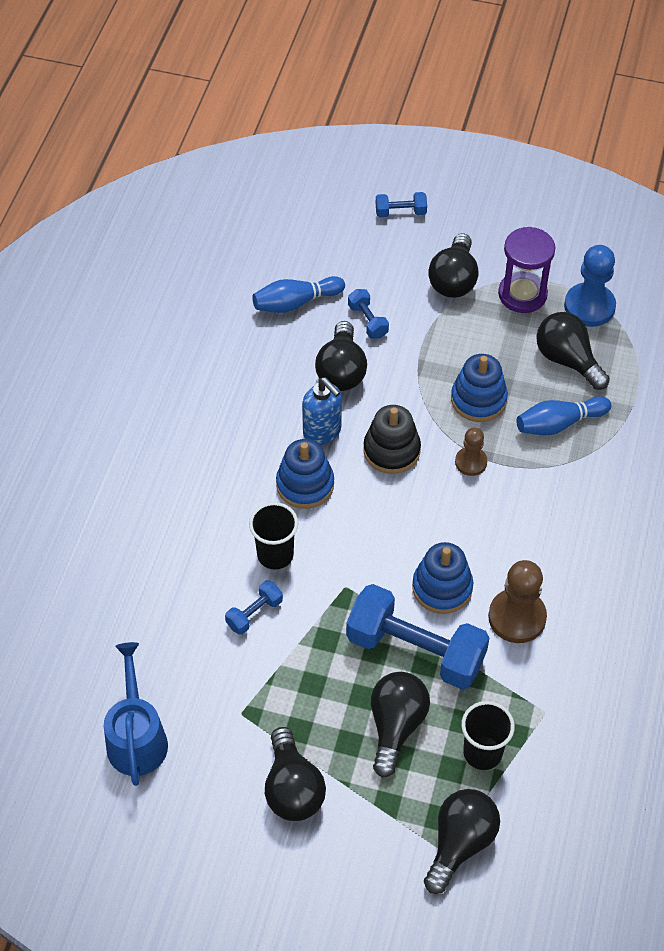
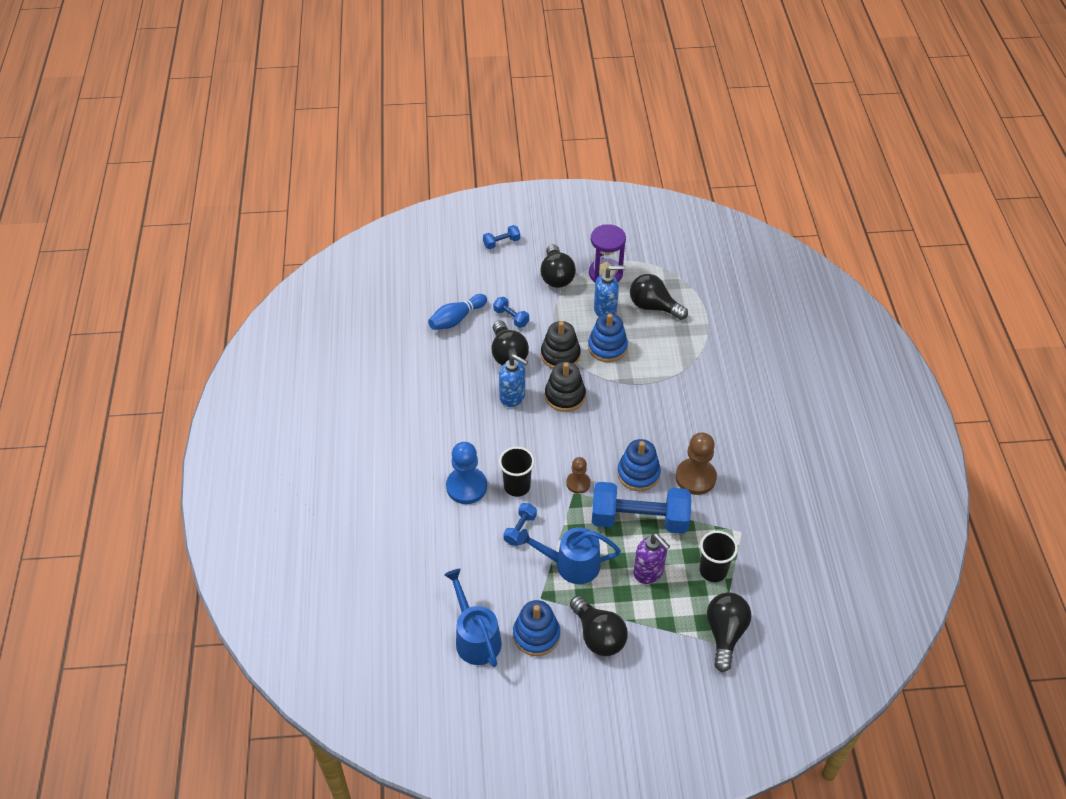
camera: 20 degrees left, 5 degrees down
blue stacking toy [276,439,334,509] -> blue stacking toy moved to [513,600,560,656]
black light bulb [371,672,430,778] -> purple soap dispenser [633,533,670,584]
brown pawn [455,428,488,476] -> brown pawn moved to [566,457,590,494]
blue bowling pin [516,396,611,435] -> none
blue pawn [564,245,616,327] -> blue pawn moved to [446,442,487,504]
none -> blue watering can [517,527,621,584]
none -> black stacking toy [541,321,581,369]
none -> blue soap dispenser [594,265,625,317]

